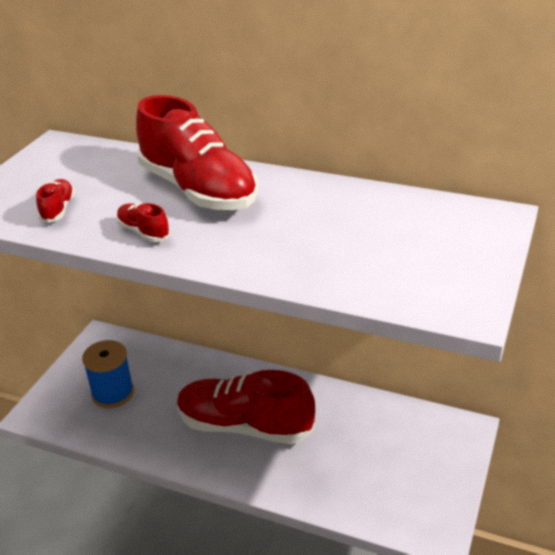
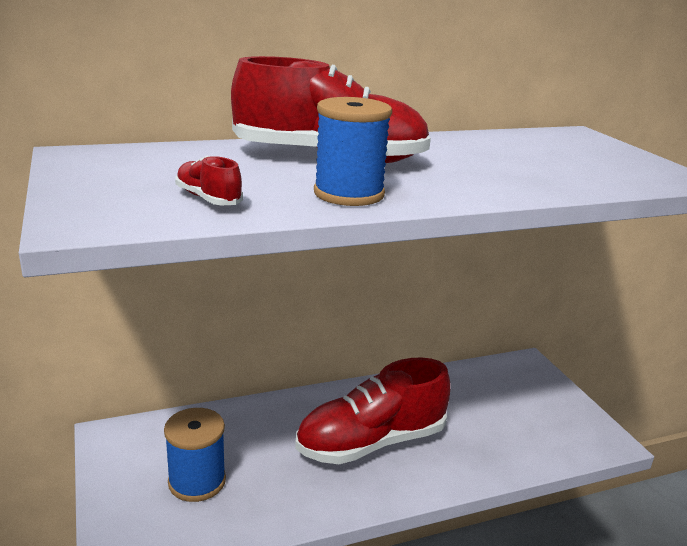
camera: 45 degrees left, 10 degrees down
red shoe [116,203,170,242] -> blue spool [314,97,392,206]

